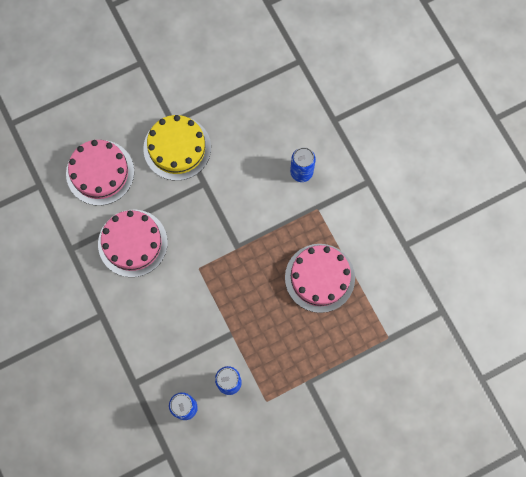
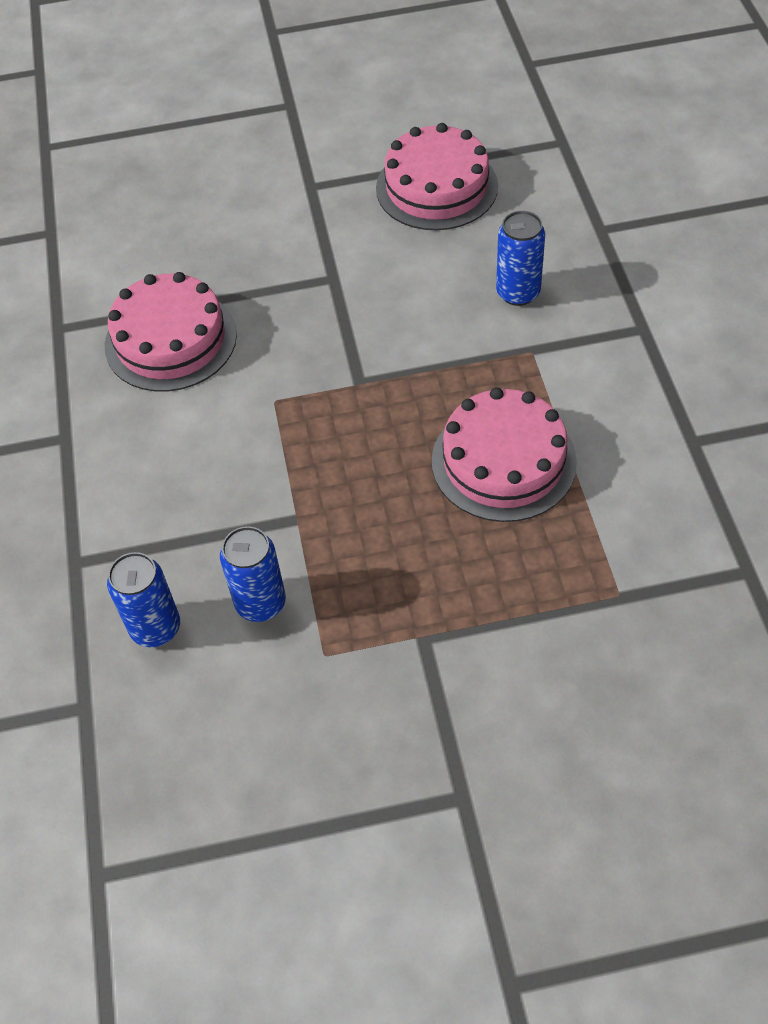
camera: 20 degrees right, 20 degrees down
pink cake [66,140,134,206] -> pink cake moved to [376,123,498,230]
yellow cake [143,115,211,181] -> none

